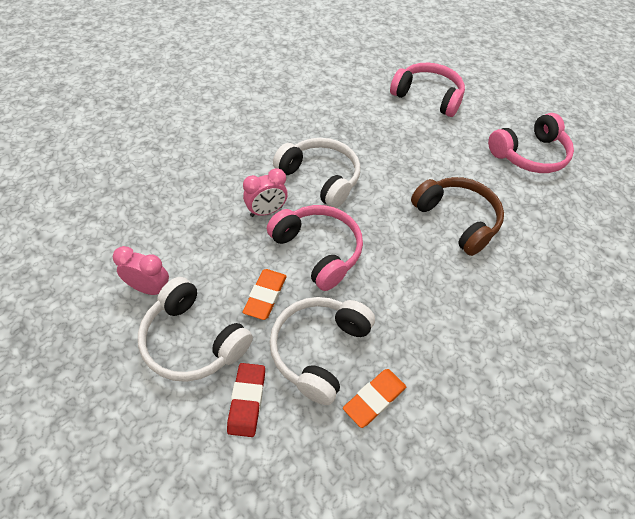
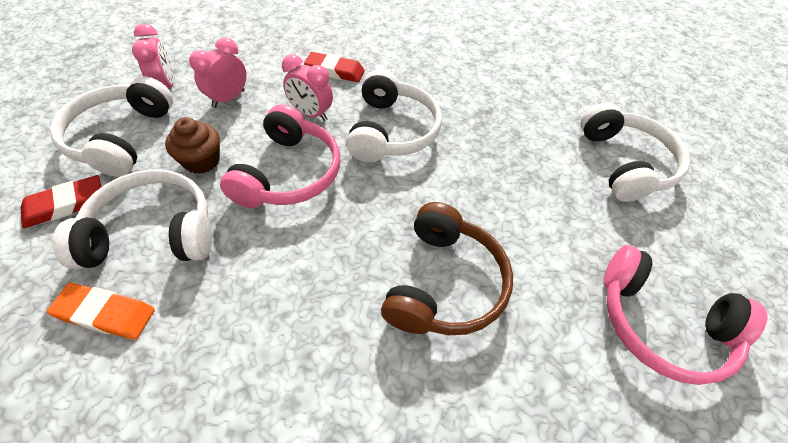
camera: 55 degrees right, 0 degrees up
orange eraser [242,269,287,320] -> brown cupcake [165,117,220,174]
pink headphones [390,63,465,117] -> white headphones [580,103,690,202]
none -> pink clock [189,38,246,108]
none -> red eraser [304,52,365,82]

